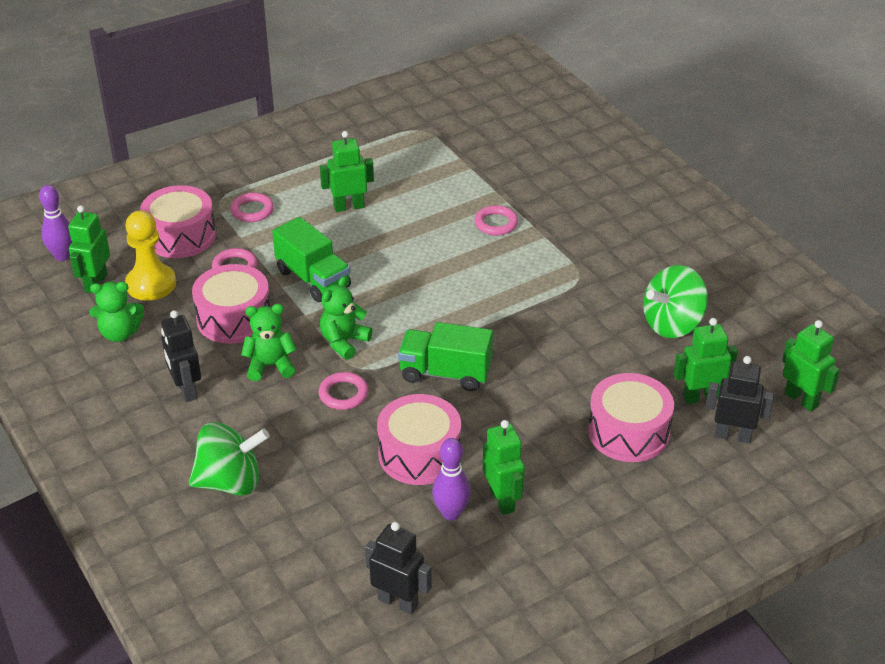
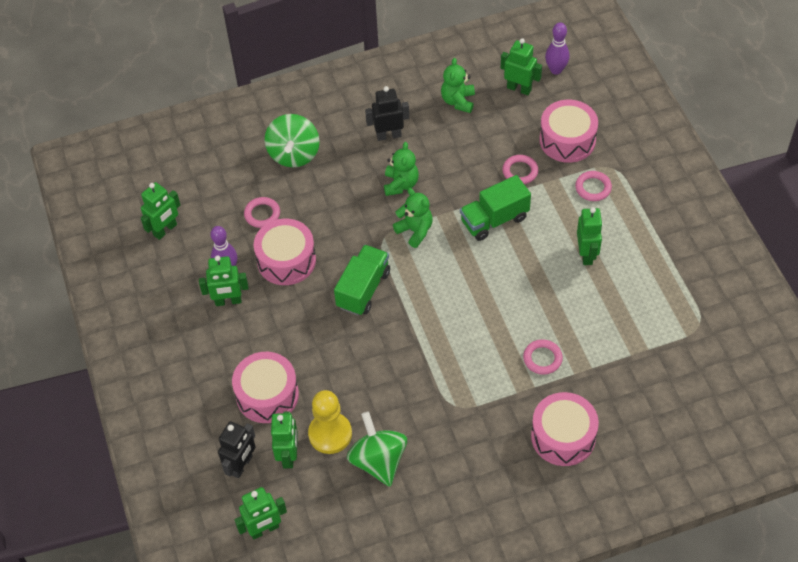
camera: 105 degrees right, 15 degrees up
yellow pawn [125,210,176,301] -> yellow pawn moved to [308,390,352,454]
pink drum [192,264,271,344] -> pink drum moved to [531,392,599,466]
pink ring [319,372,368,410] -> pink ring moved to [244,197,280,228]
black robot [365,522,432,615] -> green robot [141,182,180,240]

